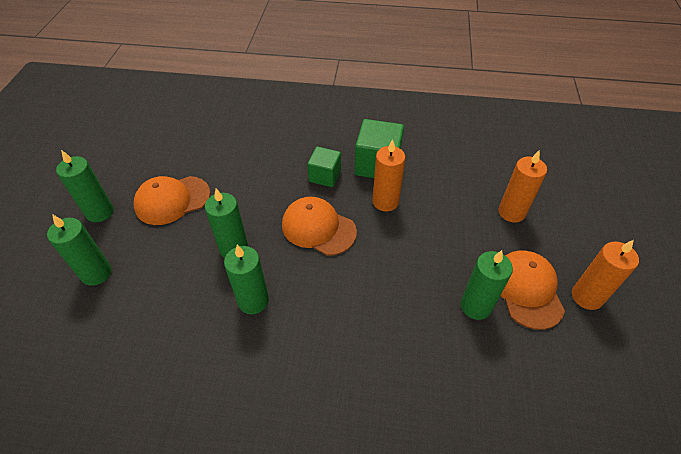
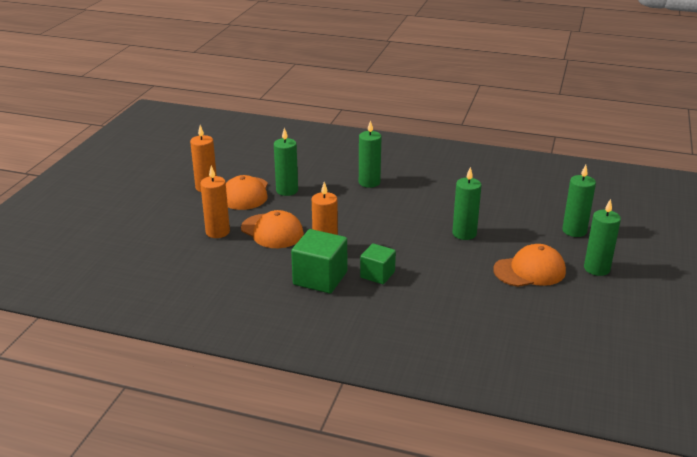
camera: 170 degrees left, 20 degrees down
green candle [224,245,269,314] -> green candle moved to [359,120,381,188]
orange cap [282,197,357,256] -> orange cap moved to [241,210,304,248]

